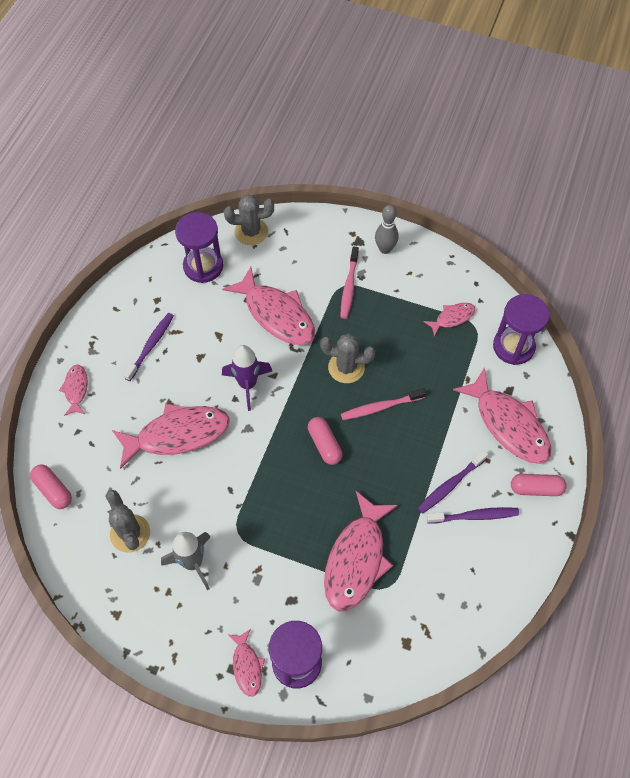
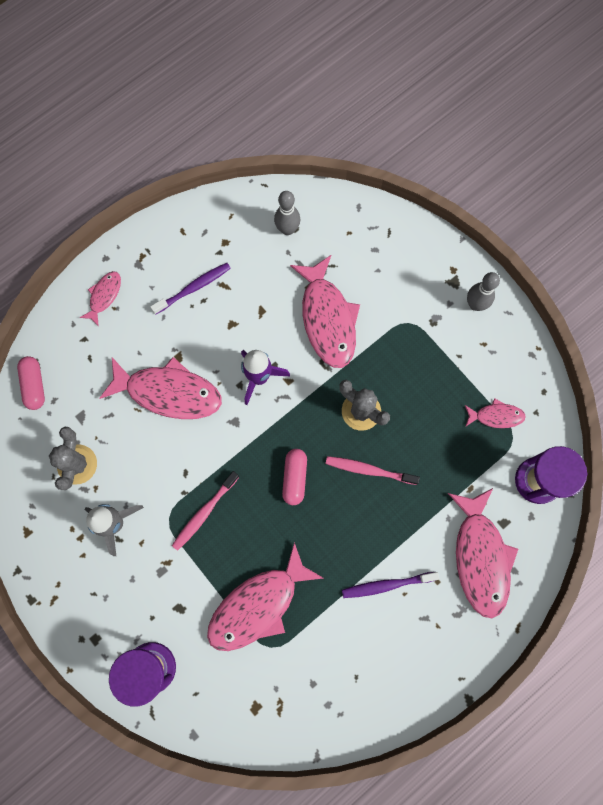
camera: 30 degrees right, 15 degrees up
purple hourglass [175,212,223,283] -> grey bowling pin [274,191,300,235]
grey cactus [224,194,274,245] -> none
pink fish [228,629,265,697] -> none
pink toothbrush [340,246,359,319] -> pink toothbrush moved to [172,471,239,551]
purple toothbrush [427,507,519,524] -> none
pink capsule [511,474,567,496] -> none

